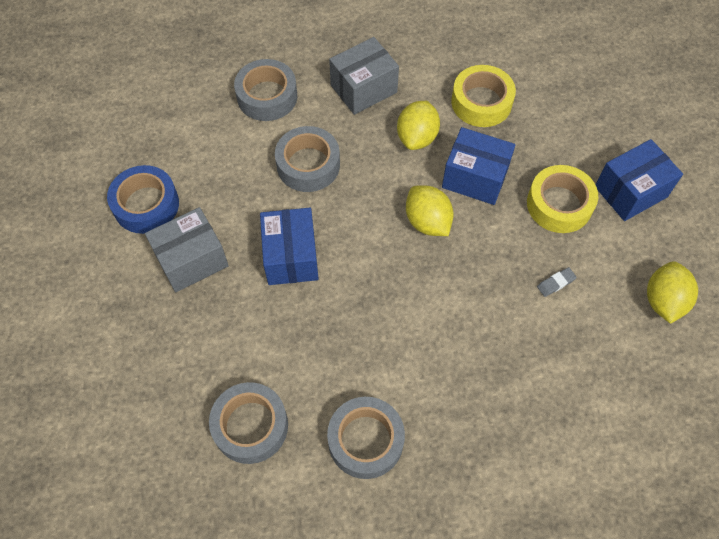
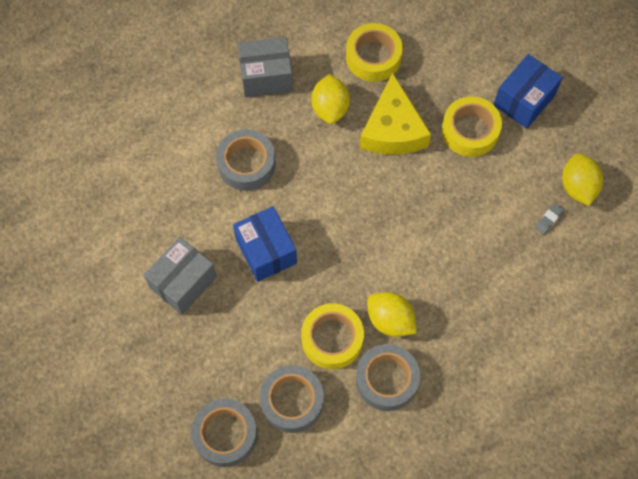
camera: 20 degrees left, 5 degrees up
blue tape [107,165,179,234] -> none
grey tape [234,59,297,121] -> grey tape moved to [191,398,257,467]
grey box [329,37,399,115] -> grey box turned 45 degrees clockwise [238,37,293,97]
yellow lemon [406,185,454,236] -> yellow lemon moved to [367,292,417,337]
blue box [442,127,515,205] -> yellow cheese [360,72,431,155]
grey eraser [537,267,577,297] -> grey eraser moved to [535,203,564,234]
none -> yellow tape [301,303,364,369]

